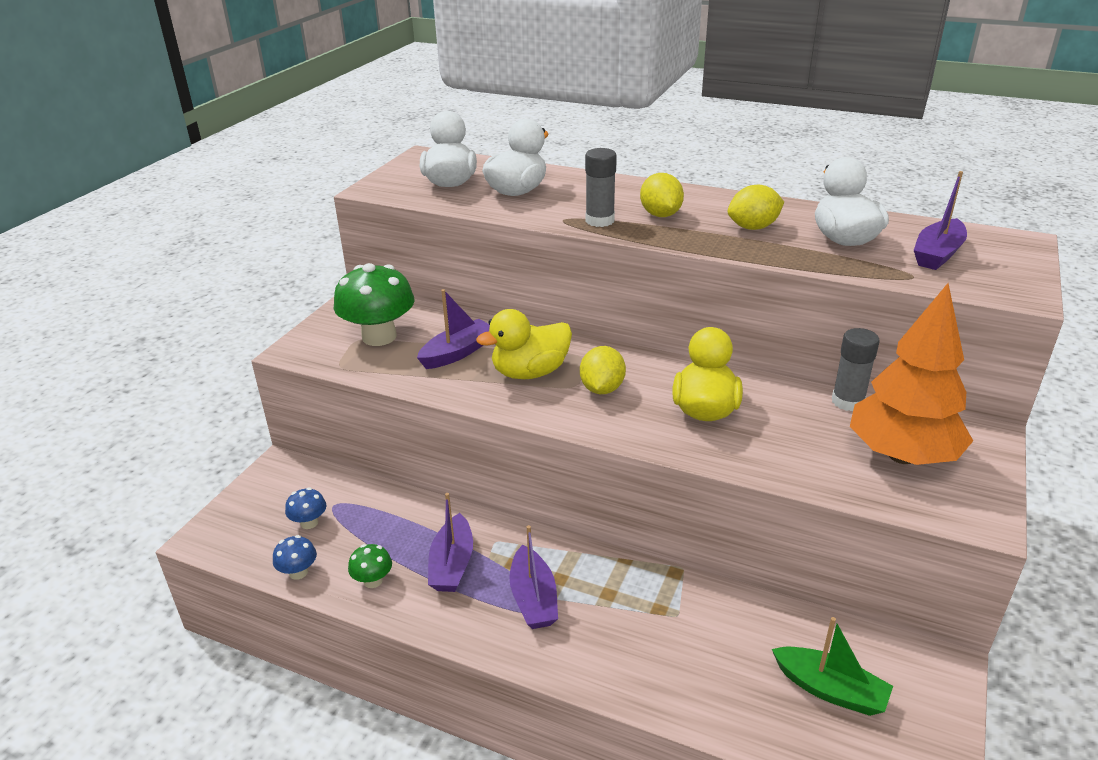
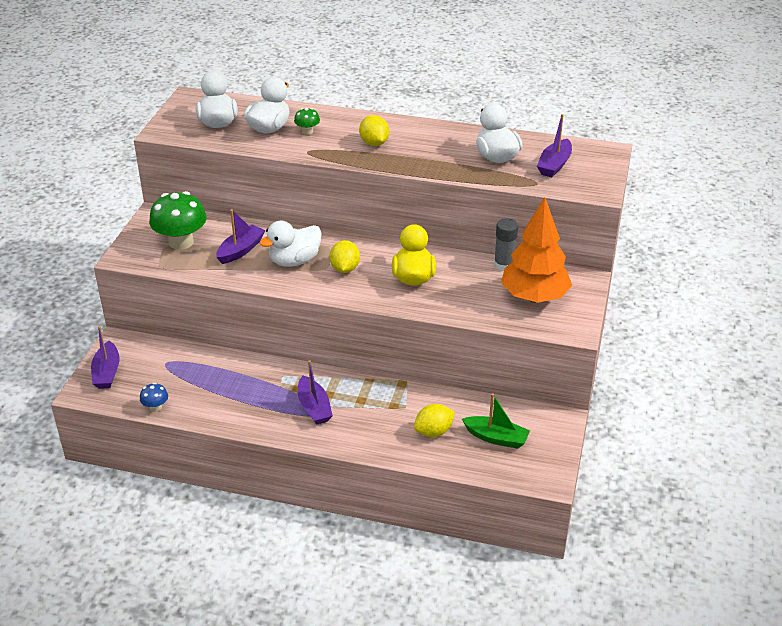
camera: 10 degrees left, 5 degrees up
blue mushroom [285,487,326,529] -> none
green mushroom [348,544,392,588] -> green mushroom moved to [294,108,320,135]
purple boat [428,493,473,592] -> purple boat moved to [91,326,120,389]
yellow duck [476,309,572,379] -> white duck [259,221,322,267]
grey glue stick [585,148,617,227] -> none
yellow lemon [727,184,784,230] -> yellow lemon moved to [414,404,455,437]

